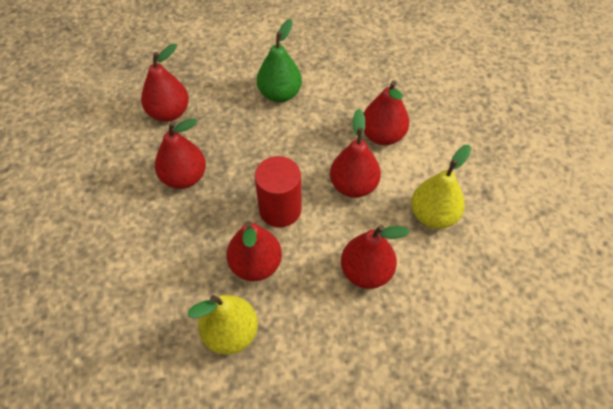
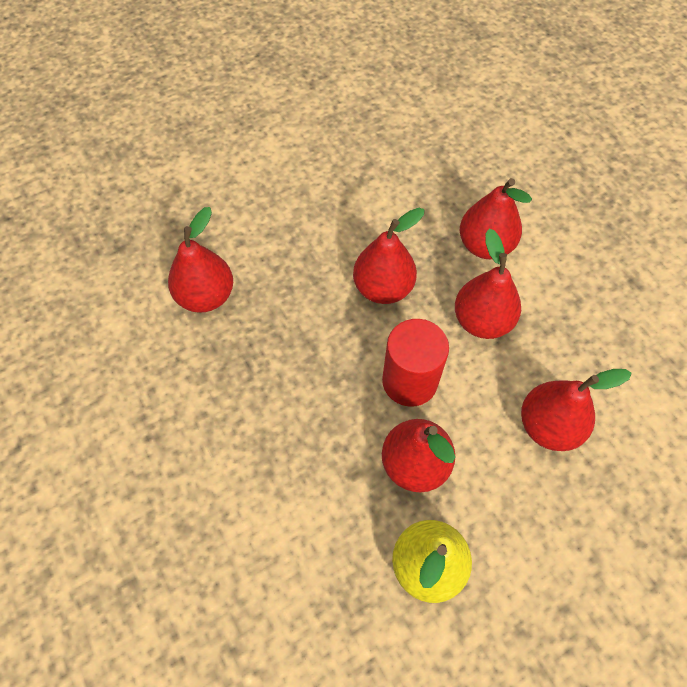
camera: 20 degrees left, 5 degrees up
red pear [155,118,206,189] -> red pear moved to [353,208,425,304]
green pear [257,19,302,102] -> none
yellow pear [411,145,471,229] -> none

